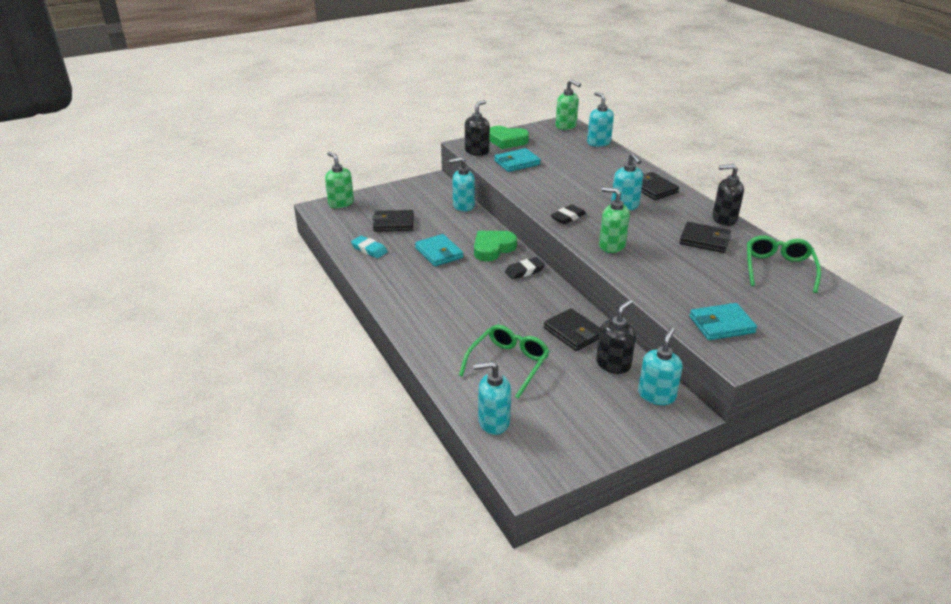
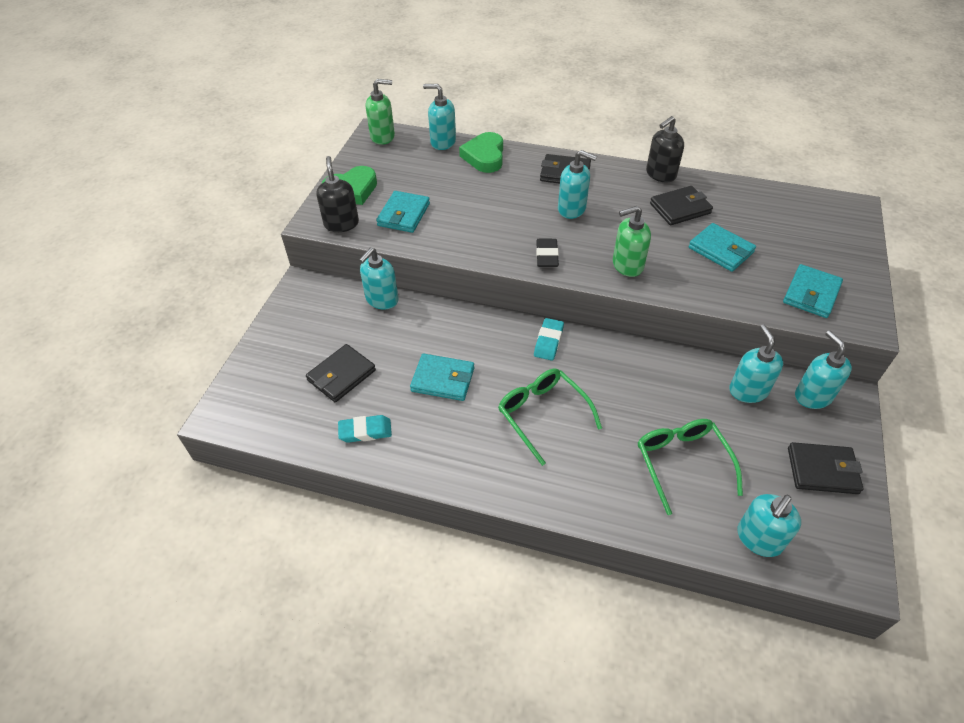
camera: 45 degrees left, 15 degrees up
green soap dispenser [325,152,354,208] -> none
green heart [474,231,517,261] -> green heart moved to [459,132,503,173]
black eraser [505,257,545,280] -> turquoise eraser [534,318,564,361]
black wallet [544,308,600,351] -> black wallet moved to [788,442,863,494]
black soap dispenser [596,300,636,374] -> turquoise soap dispenser [729,324,783,403]
green glasses [747,236,821,293] -> green glasses moved to [498,368,602,466]
none -> turquoise wallet [689,223,756,272]

